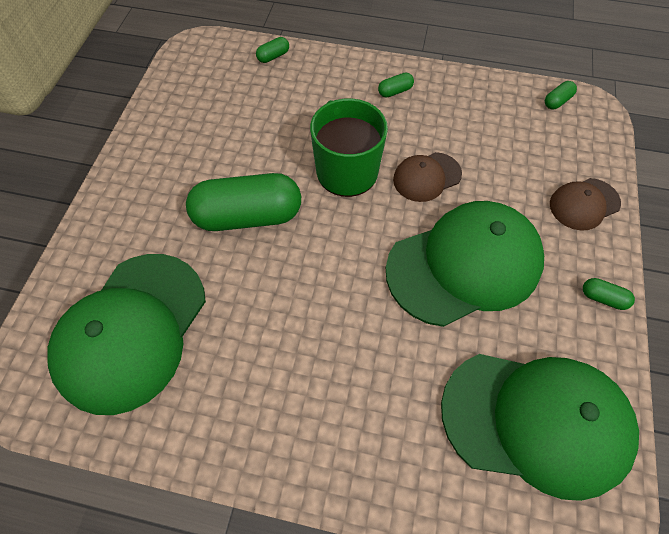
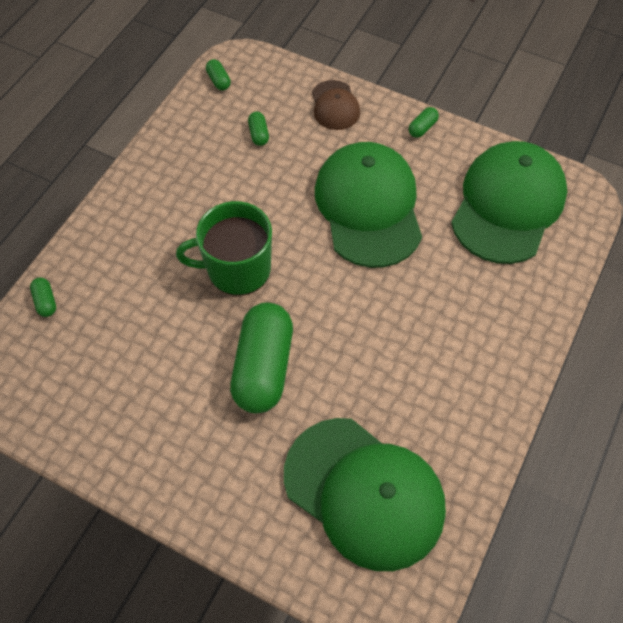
camera: 75 degrees left, 0 degrees up
green capsule [378,73,414,98] -> green capsule moved to [248,112,269,146]
brown cap [393,152,462,202] -> none

